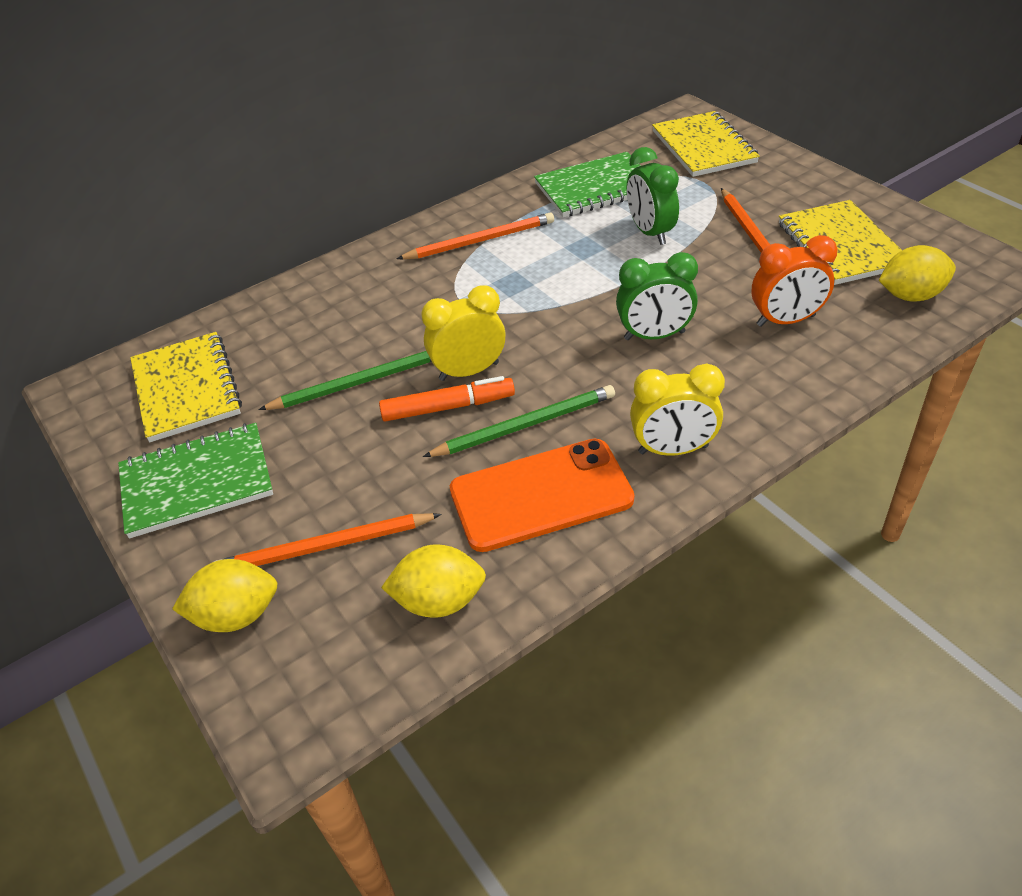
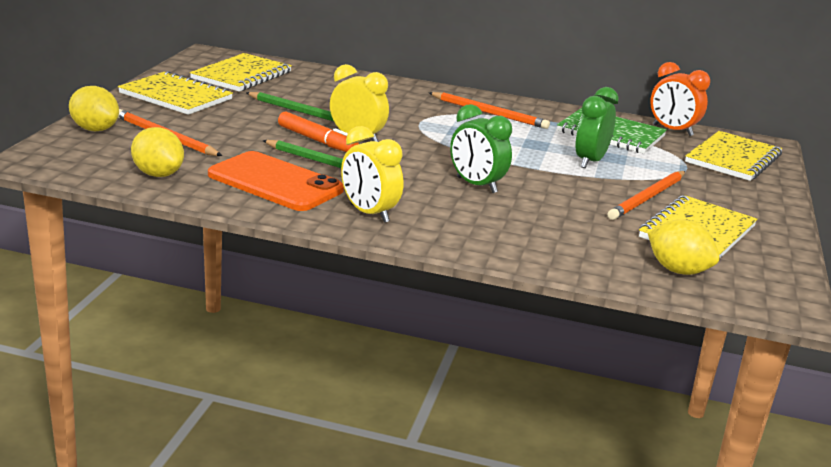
camera: 45 degrees right, 20 degrees down
green notebook [118,423,273,539] -> yellow notebook [118,71,233,115]
orange clock [752,235,838,327] -> orange clock moved to [650,62,710,136]

